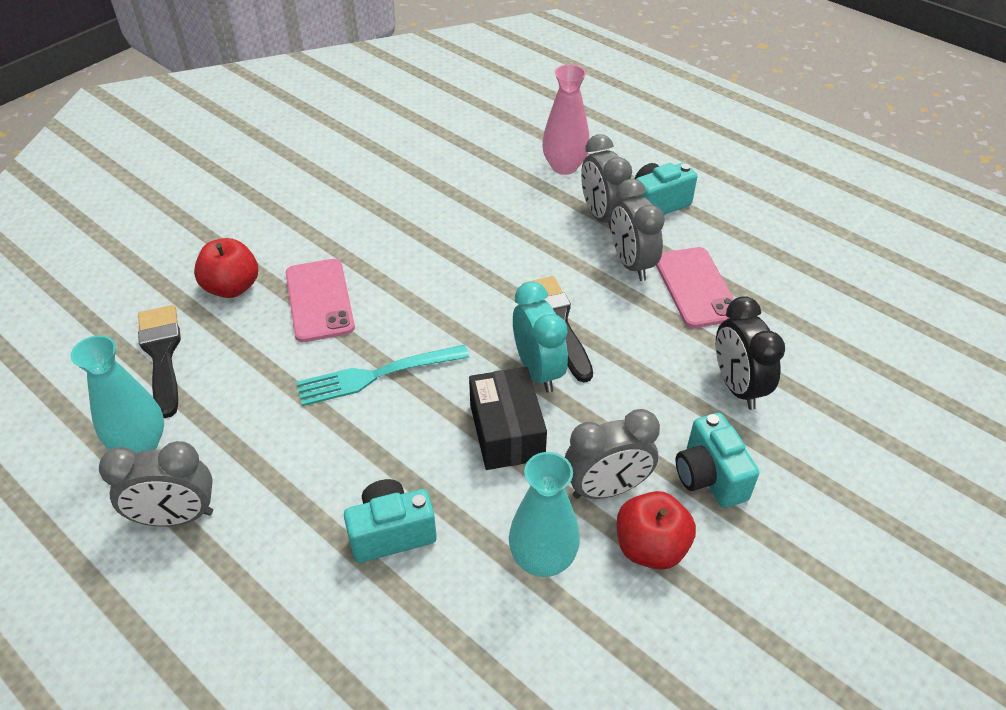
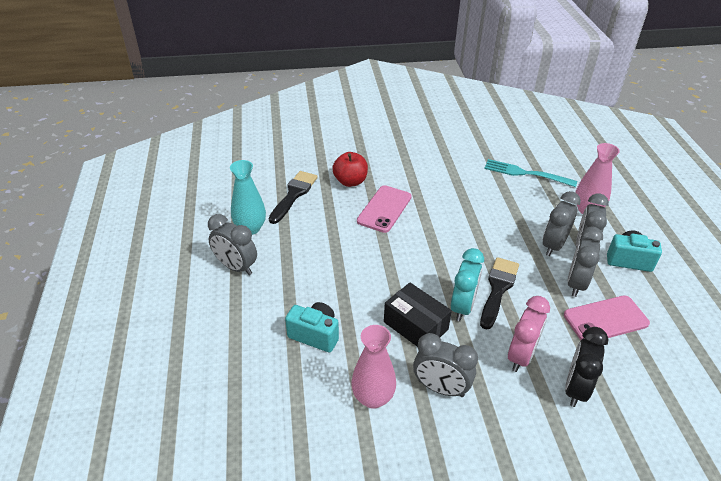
camera: 40 degrees right, 5 degrees down
turquoise fork [296,345,469,406] -> turquoise fork moved to [484,159,577,187]
black box [469,367,547,470] -> black box turned 75 degrees counterclockwise [384,283,452,346]
turquoise vase [509,452,580,577] -> pink vase [351,325,396,409]
red apple [617,491,696,570] -> none
pink phone [656,247,734,328] -> pink phone turned 45 degrees clockwise [564,295,650,340]
turquoise camera [676,413,759,508] -> none
none -> pink clock [508,296,550,372]
none -> grey clock [543,191,581,256]

